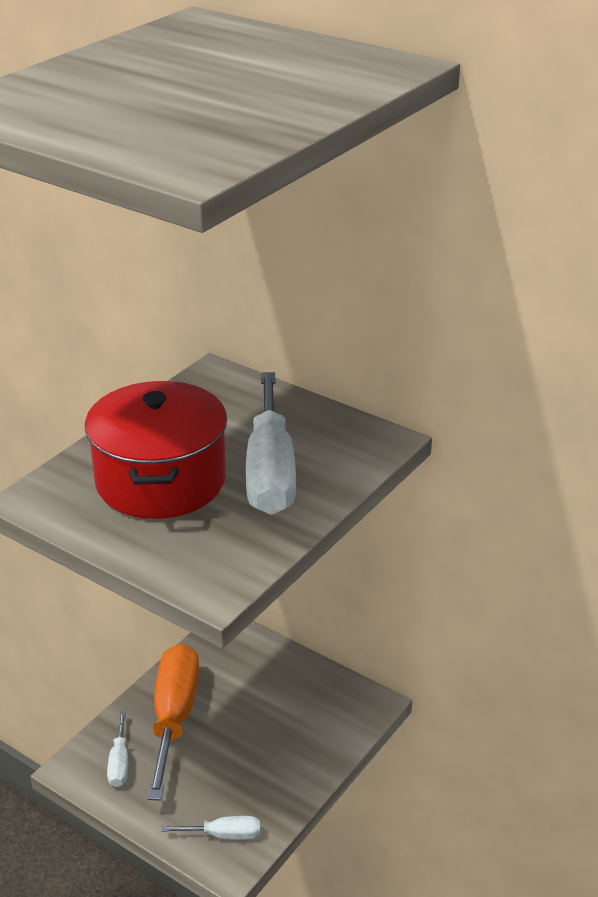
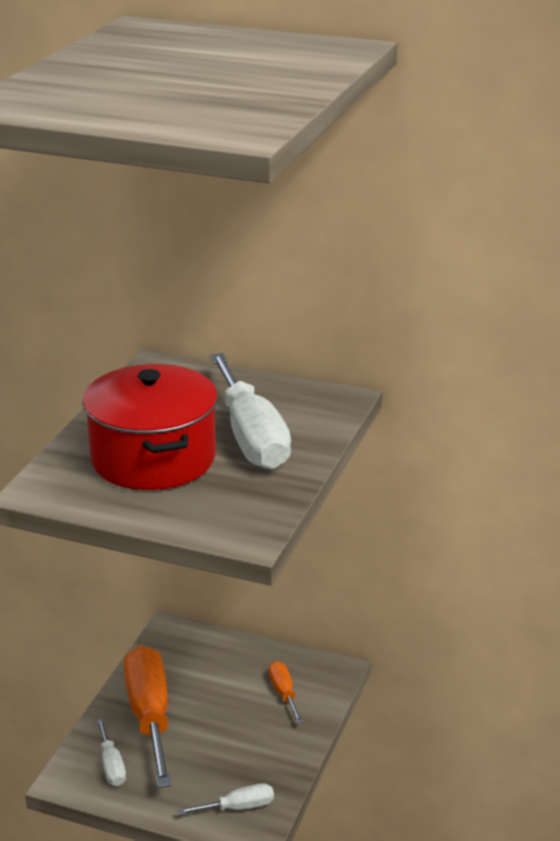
camera: 15 degrees left, 5 degrees down
none -> orange screwdriver [269,661,303,723]

